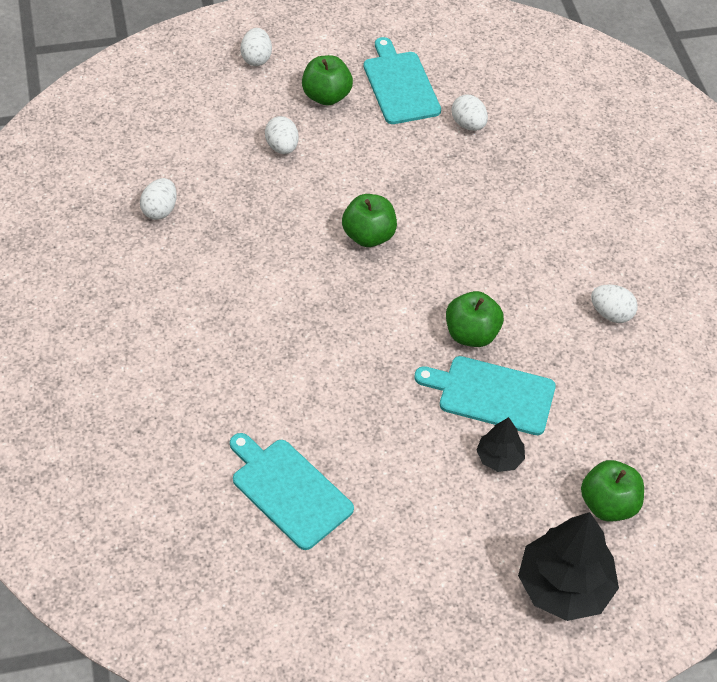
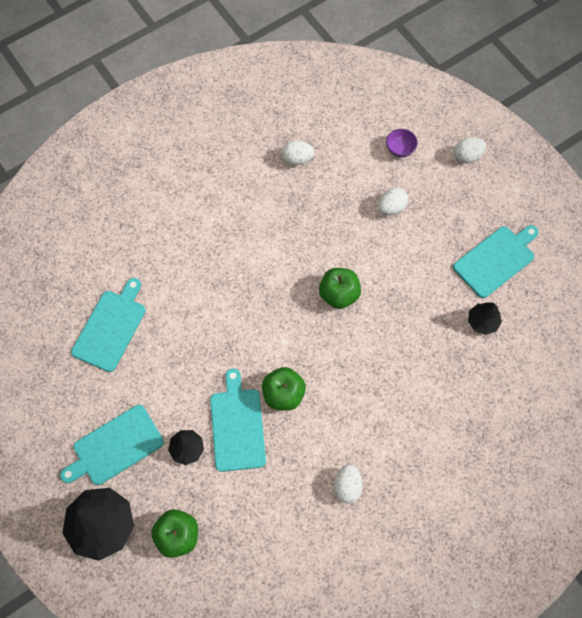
camera: 70 degrees right, 15 degrees up
green apple [302,55,353,106] -> none
white egg [452,94,488,131] -> black tree [468,302,502,335]
none -> turquoise cutting board [60,405,164,485]
none -> purple bowl [386,129,418,157]

